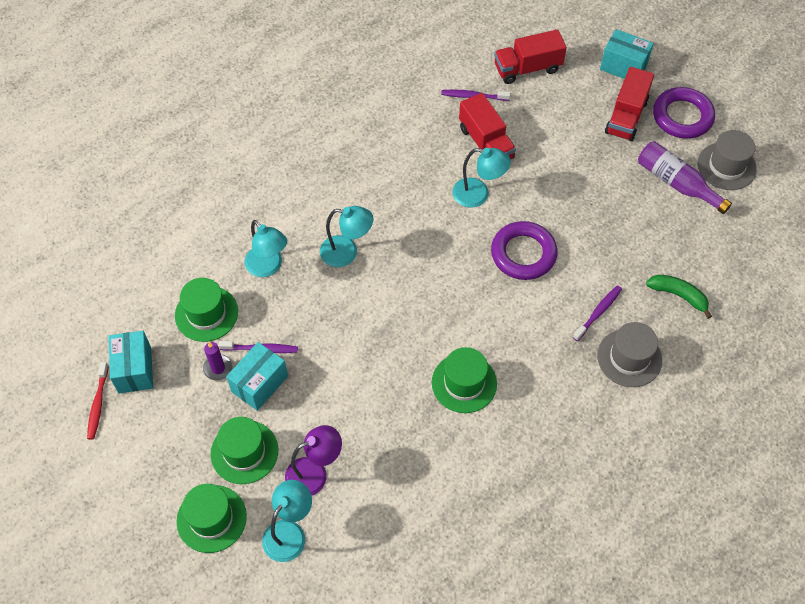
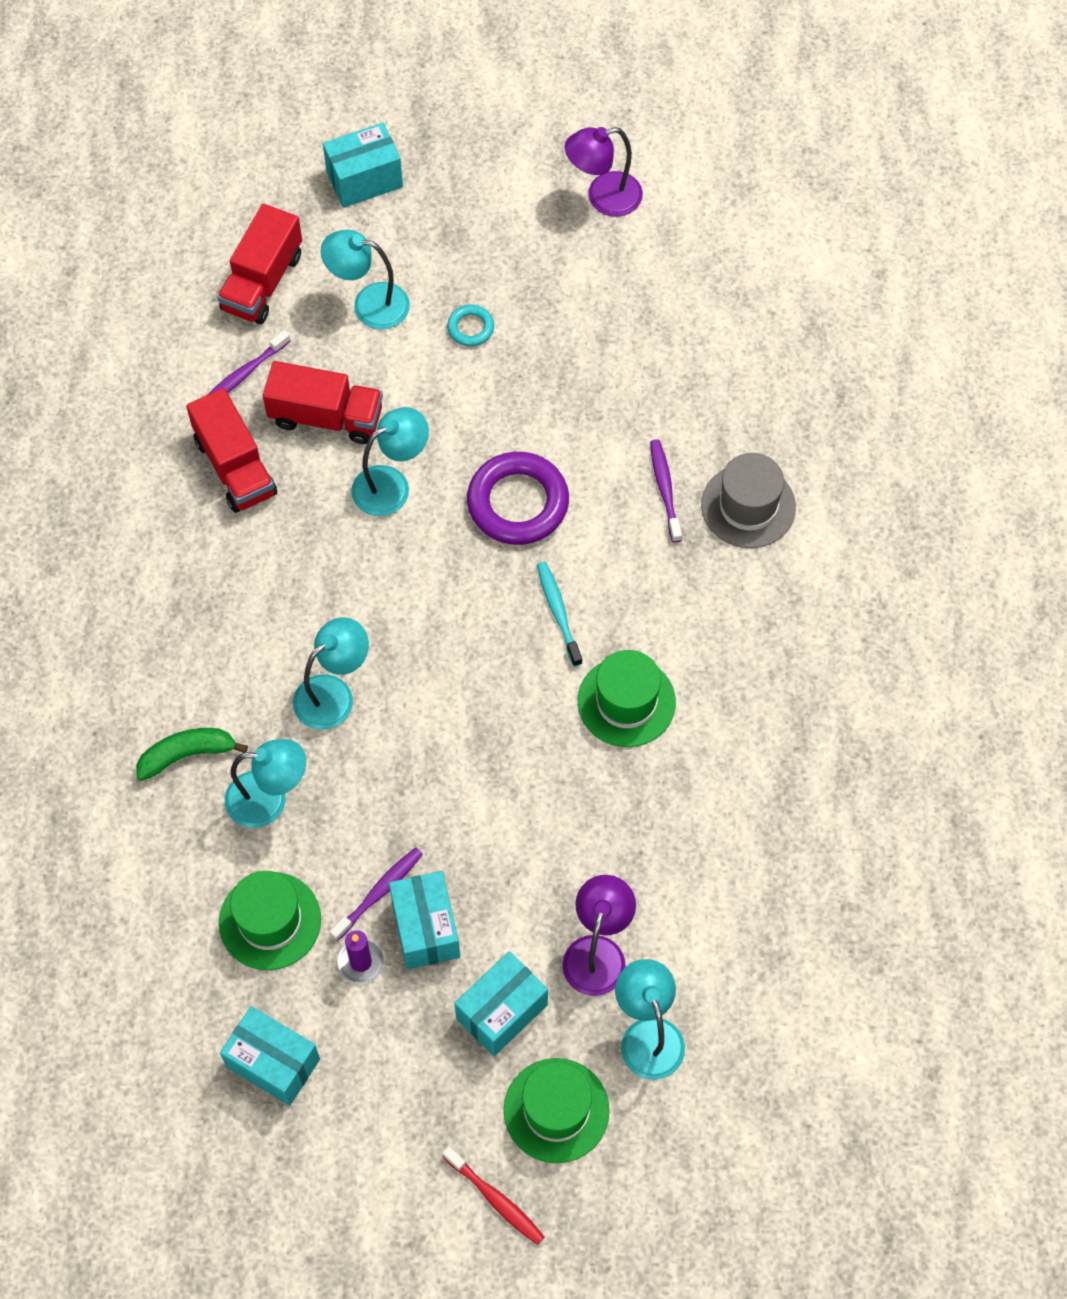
camera: 50 degrees left, 5 degrees up
red toothbrush [87,362,109,440] -> red toothbrush moved to [442,1146,545,1245]
green hat [210,417,278,484] -> turquoise box [454,951,548,1056]
red truck [605,67,654,141] -> red truck moved to [186,388,277,513]
purple bottle [638,141,732,214] -> none
green banana [646,275,712,319] -> green banana moved to [136,728,248,781]
purple ring [653,87,715,139] -> none
grey hat [698,130,757,190] -> purple lamp [565,127,643,217]
none -> turquoise lamp [321,230,410,330]
none -> turquoise ring [447,305,494,347]
none -> turquoise toothbrush [537,562,582,667]

